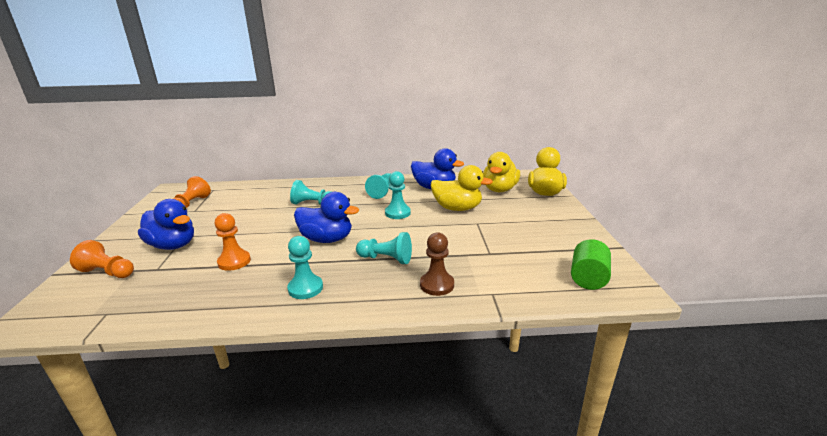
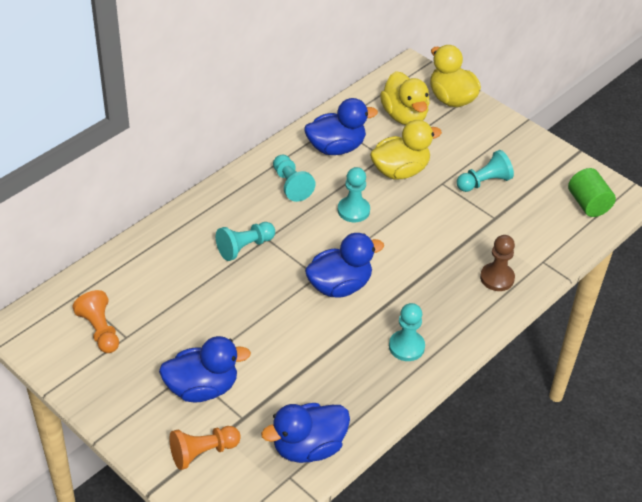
camera: 45 degrees left, 20 degrees up
orange pawn [215,213,251,271] -> none
turquoise pawn [356,232,412,264] -> turquoise pawn moved to [457,150,514,192]
none -> blue duck [261,403,350,463]

